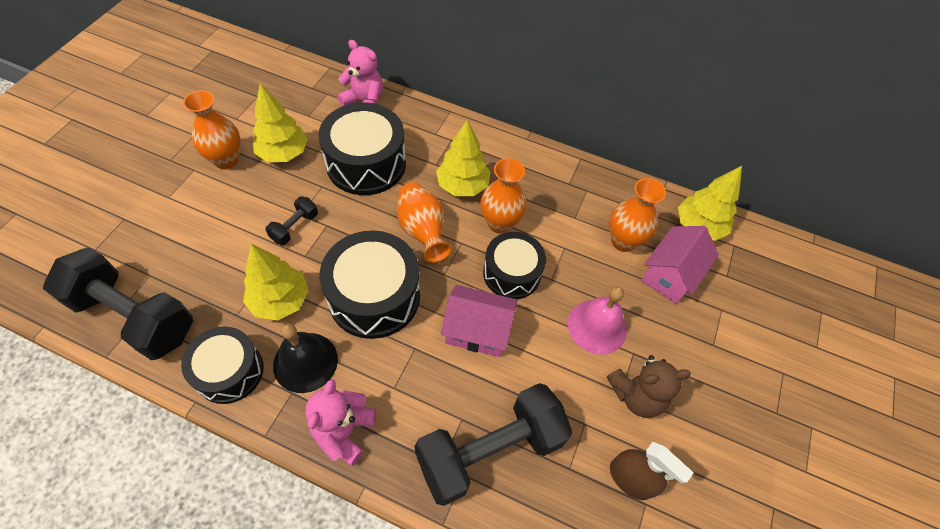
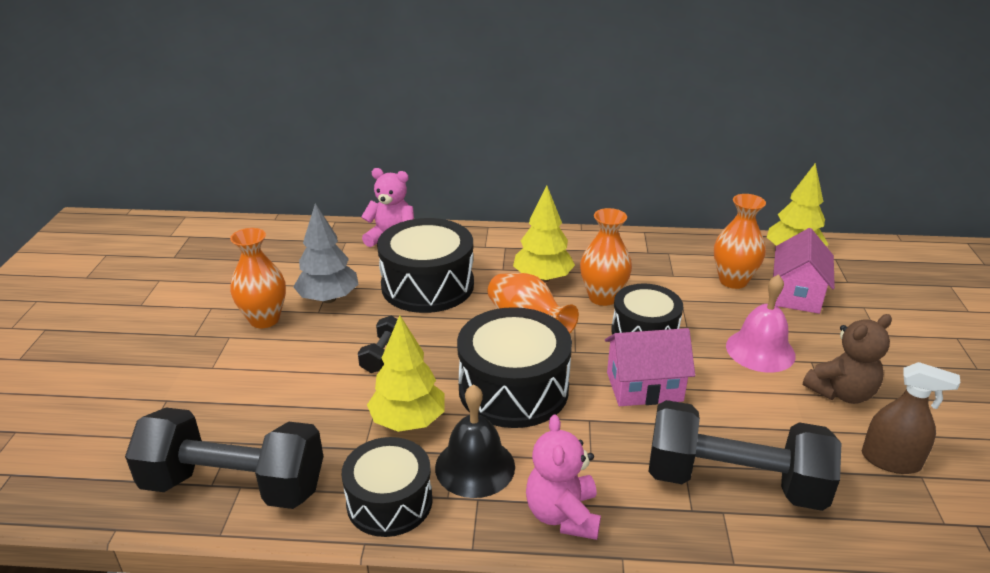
camera: 15 degrees left, 25 degrees down
yellow tree [253,83,308,162] -> grey tree [293,203,358,303]
black dumbbell [414,383,572,506] -> black dumbbell turned 60 degrees clockwise [649,400,841,511]

